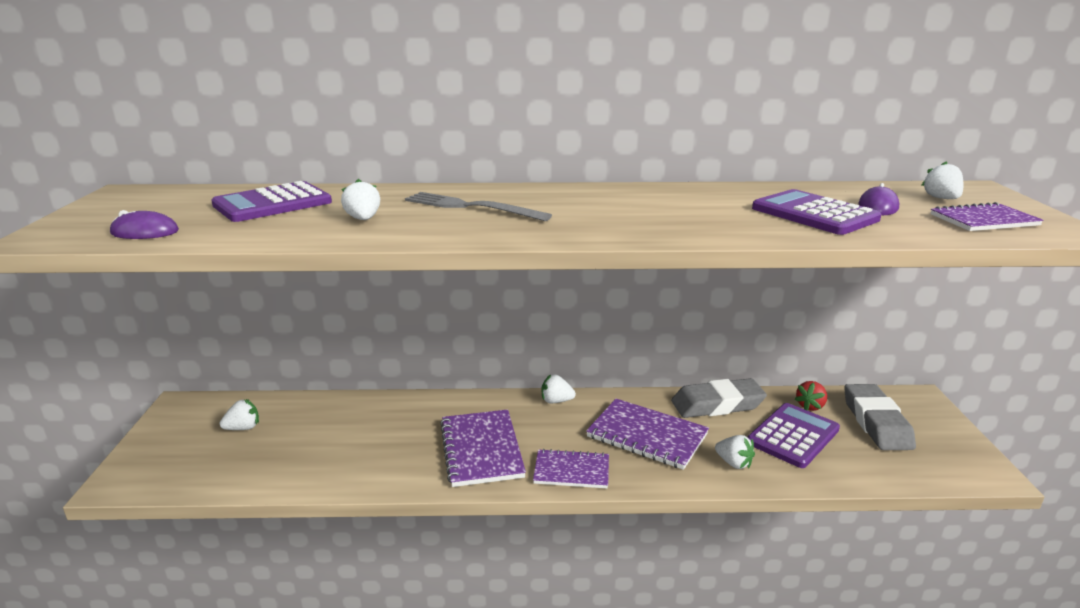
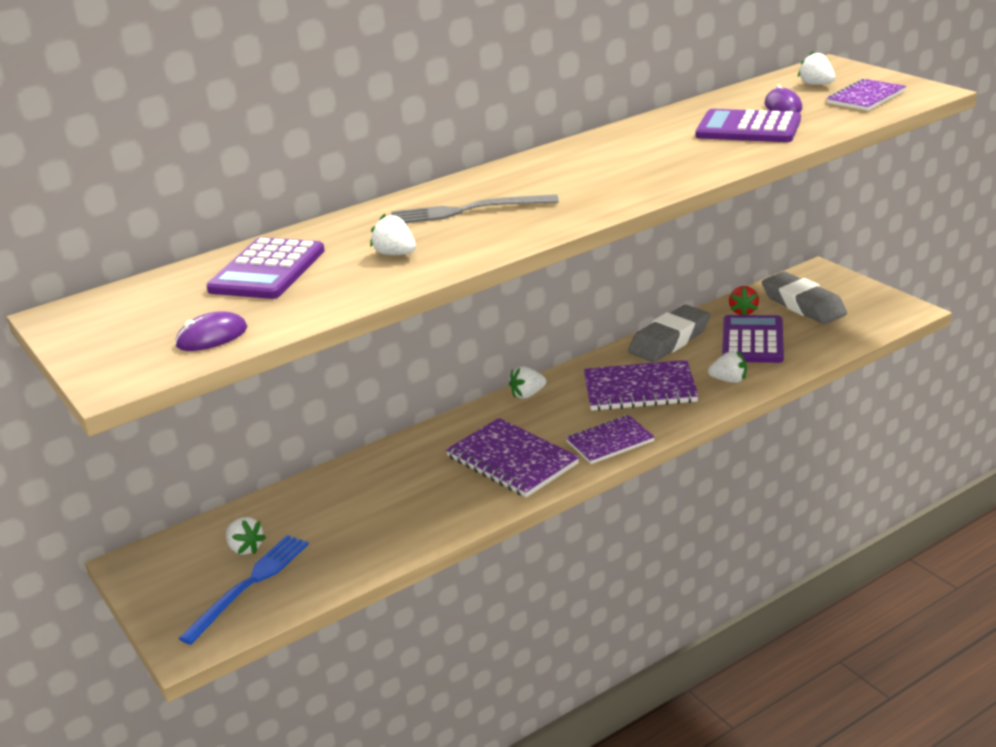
camera: 30 degrees left, 5 degrees up
white strawberry [220,399,259,430] -> white strawberry turned 105 degrees clockwise [226,517,266,555]
none -> blue fork [178,535,309,645]

